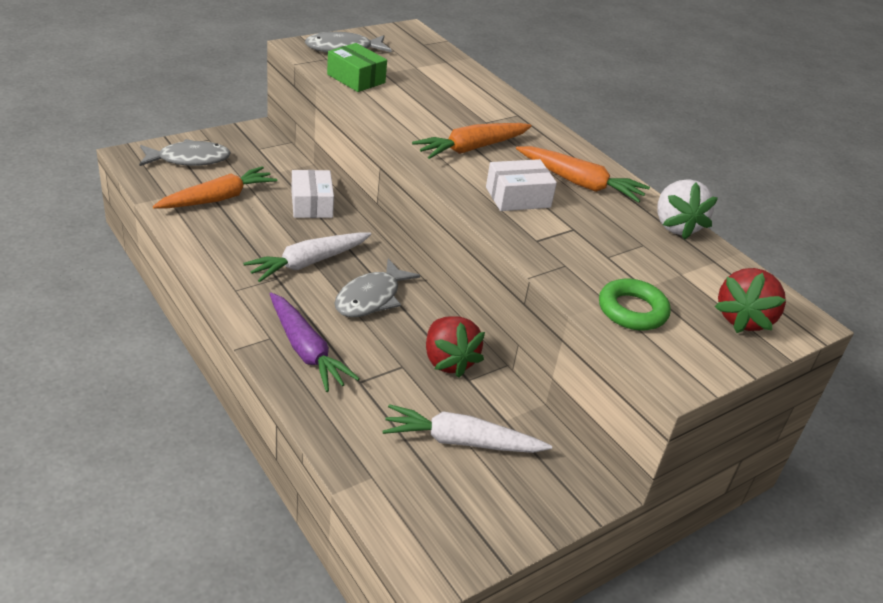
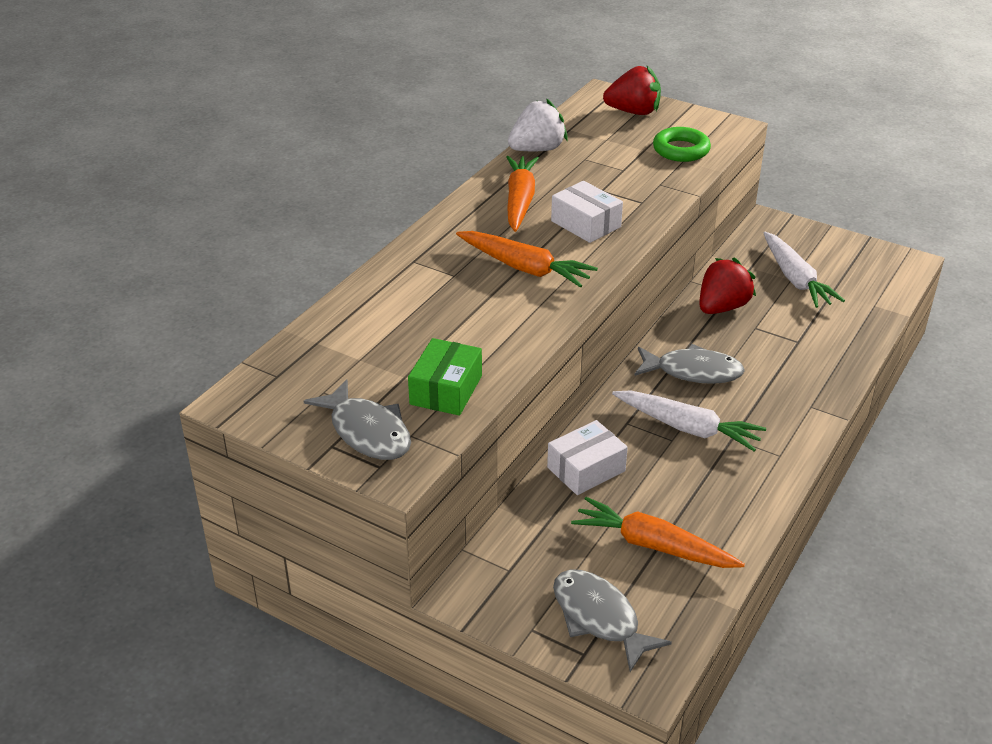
camera: 110 degrees left, 0 degrees up
purple carrot [270,293,360,392] -> none

